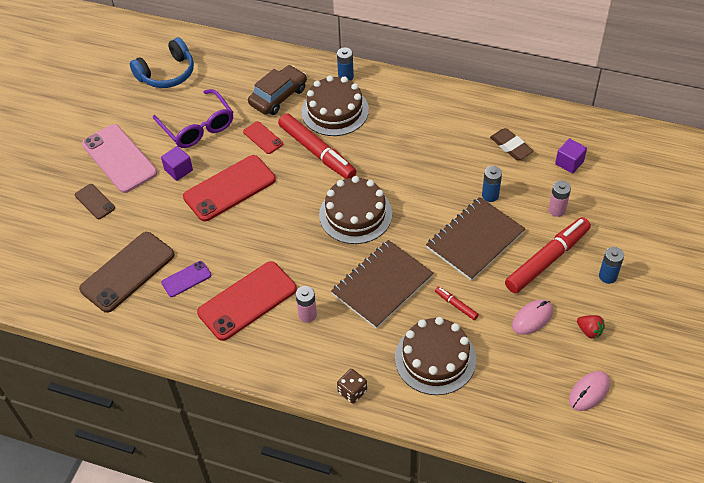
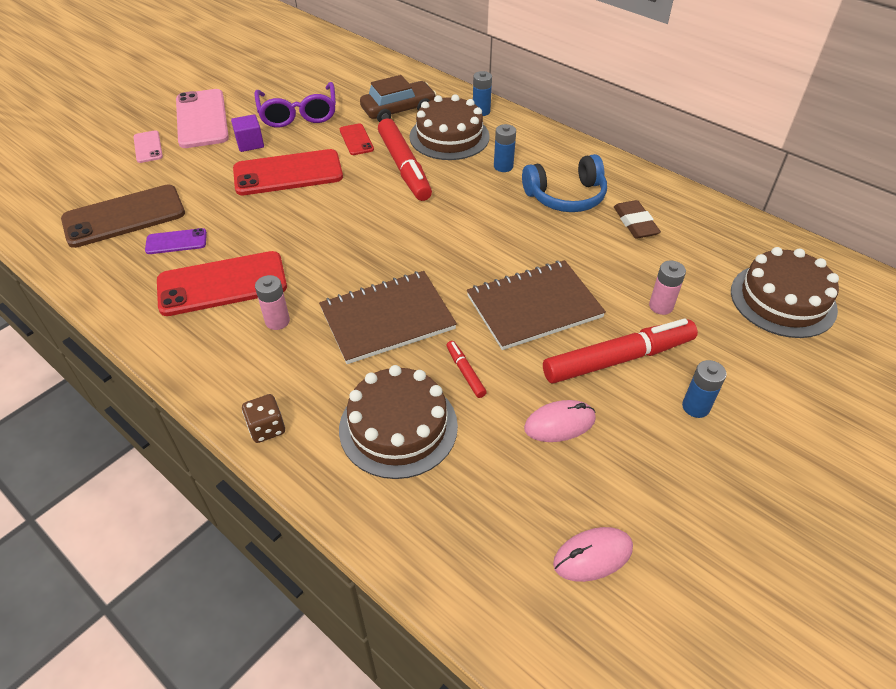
camera: 20 degrees right, 5 degrees down
brown phone [75,184,115,219] -> pink phone [133,130,163,163]
blue headphones [130,37,194,88] -> blue headphones moved to [522,154,607,212]
brown cake [319,176,392,244] -> brown cake moved to [731,247,839,338]
blue battery [482,166,502,202] -> blue battery moved to [494,124,516,172]
purple cube [555,138,587,174] -> none
red strawberry [577,315,605,339] -> none

